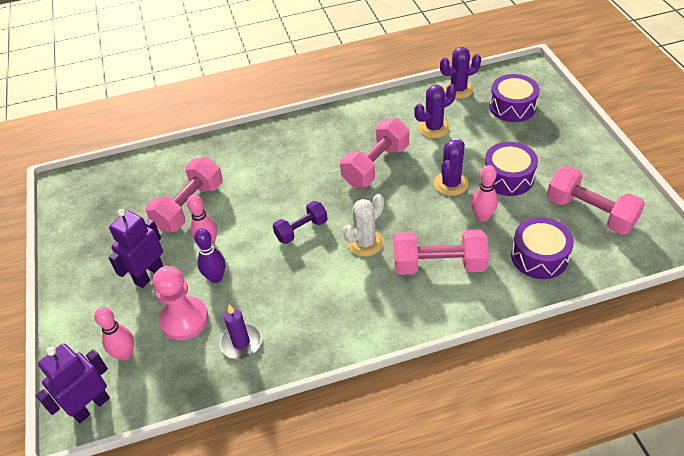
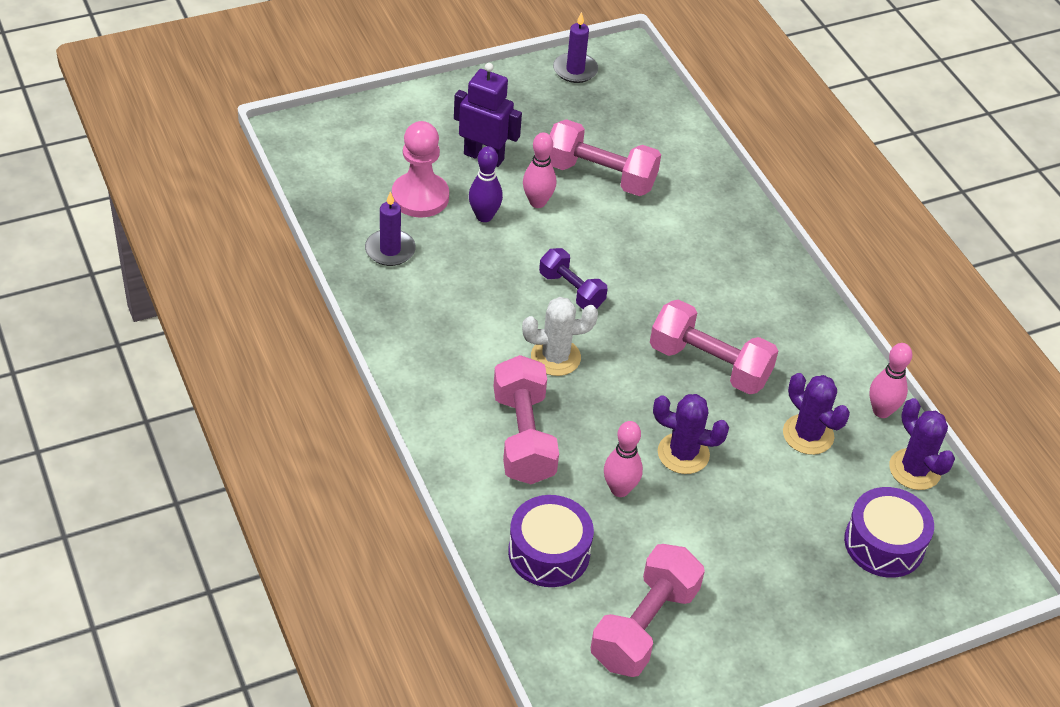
camera: 75 degrees right, 0 degrees up
purple robot [36,343,110,423] -> none
pink bowling pin [94,307,134,361] -> pink bowling pin moved to [869,343,912,418]
white cactus [343,194,384,257] -> white cactus turned 45 degrees counterclockwise [522,297,598,376]
purple drum [484,142,538,196] -> none
none -> purple candle [553,12,598,83]

